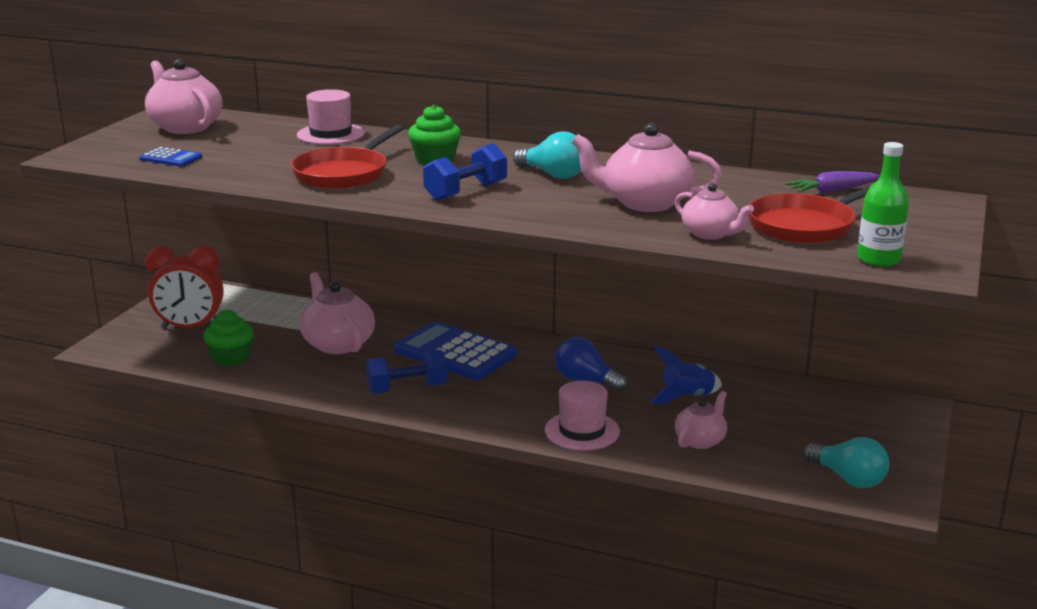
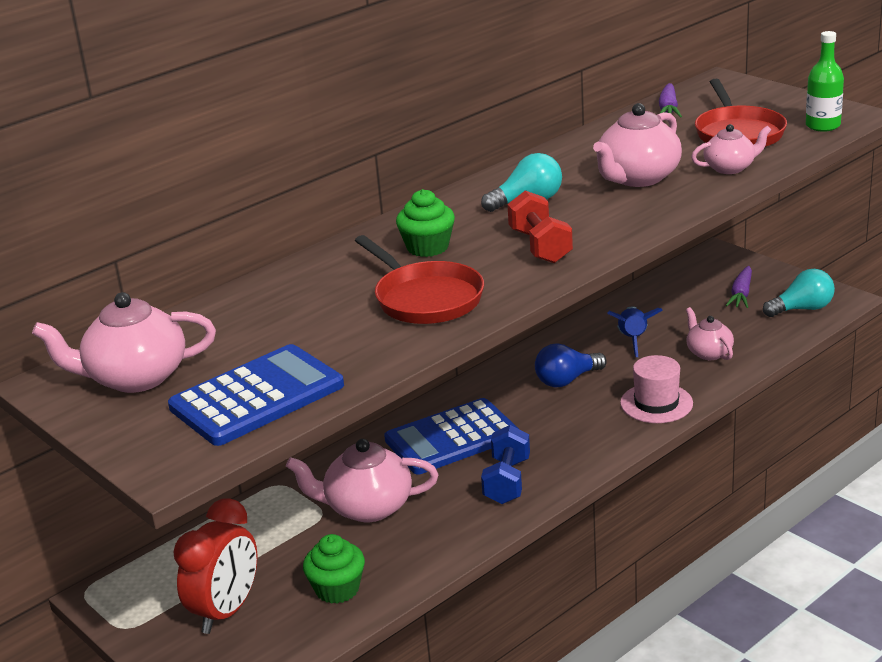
camera: 60 degrees left, 5 degrees up
blue calculator [139,147,202,167] -> blue calculator [168,344,344,446], size x2.15
pink hat [297,89,365,145] -> none
blue dumbbell [423,143,507,201] -> red dumbbell [507,190,573,263]
none -> purple carrot [726,266,752,308]

